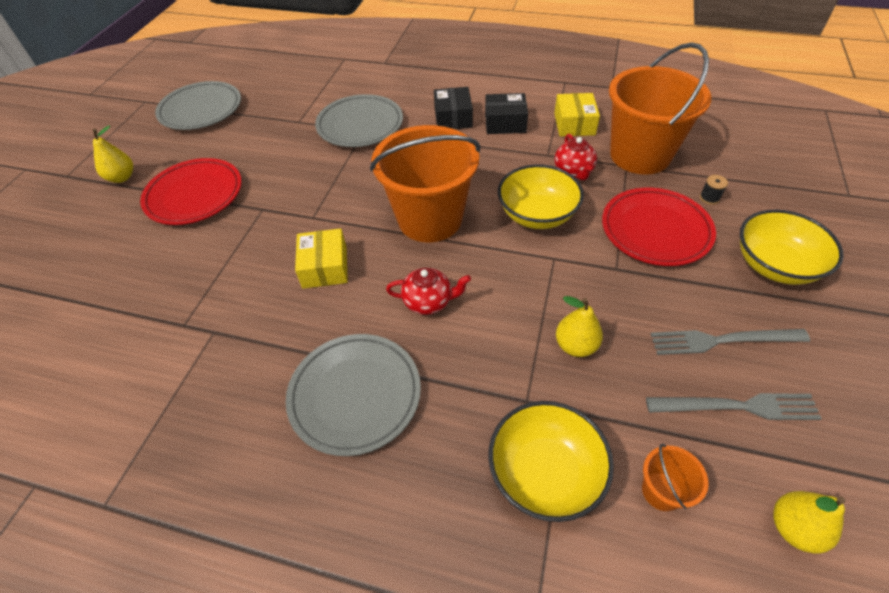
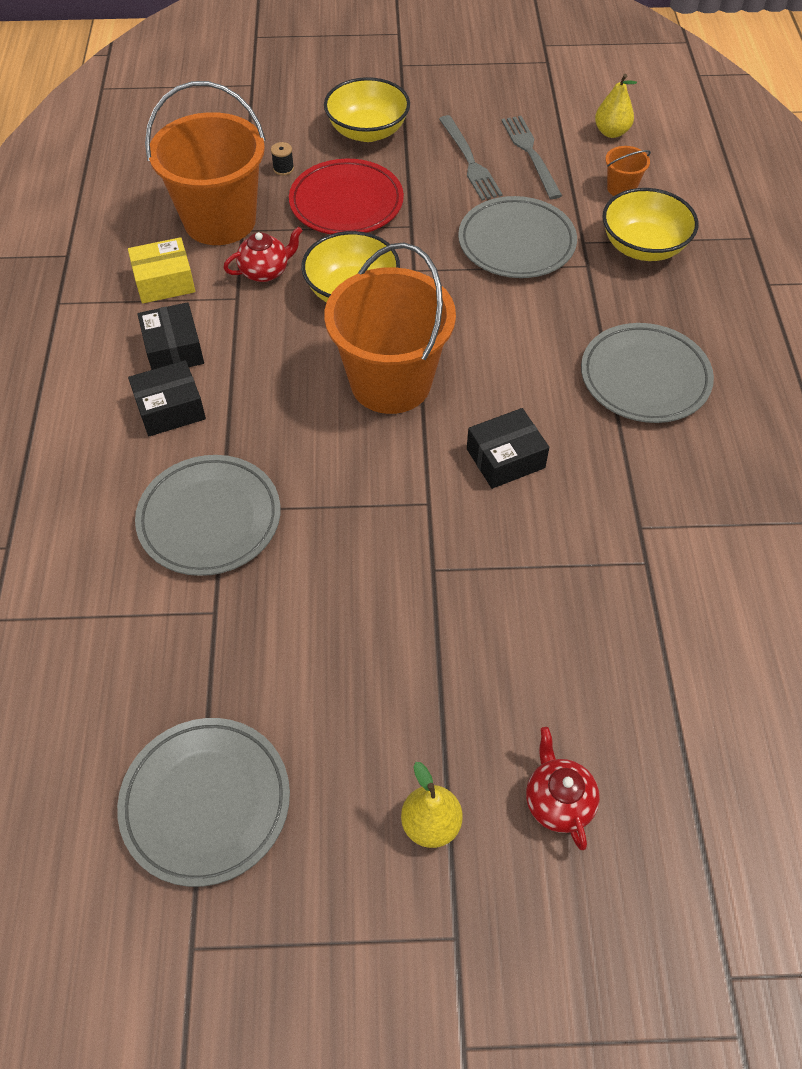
camera: 110 degrees left, 5 degrees up
red plate [140,158,242,225] -> none
yellow box [295,228,348,289] -> black box [467,408,549,489]
red teapot [386,268,471,315] -> red teapot moved to [526,727,600,850]
yellow pear [556,296,603,357] -> grey plate [458,196,577,278]

